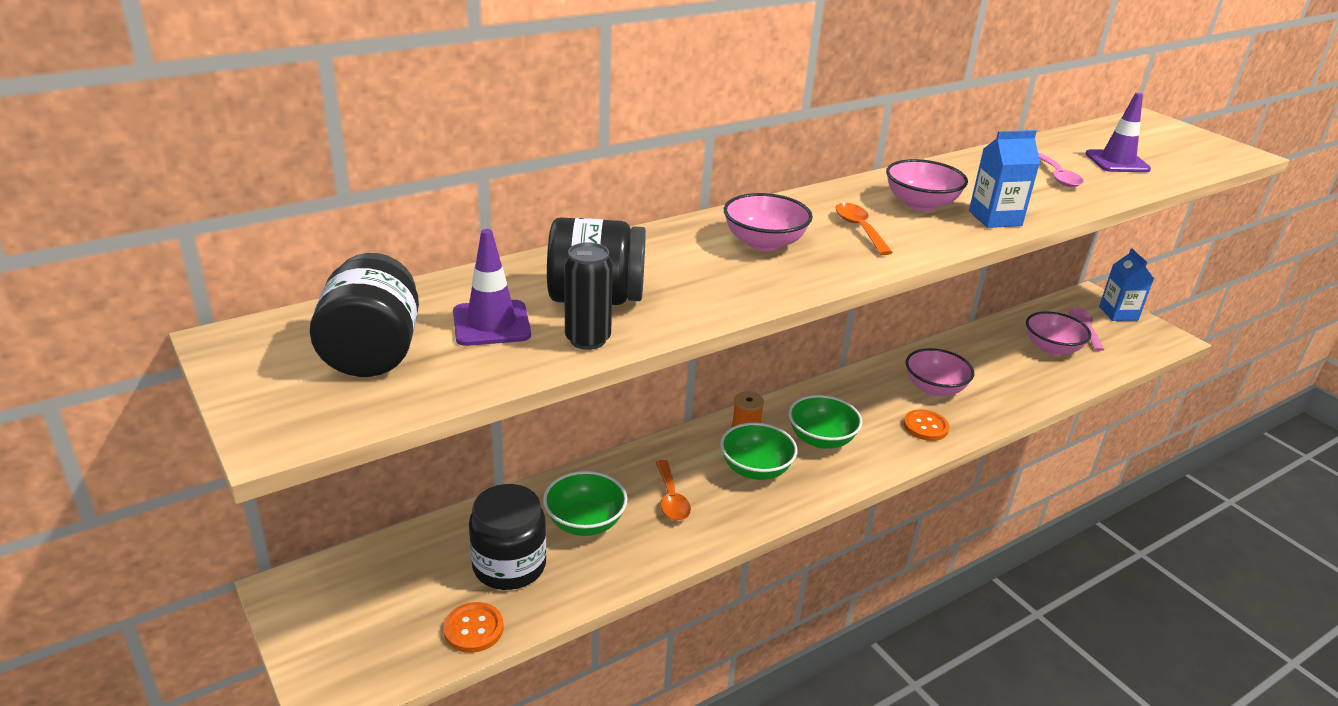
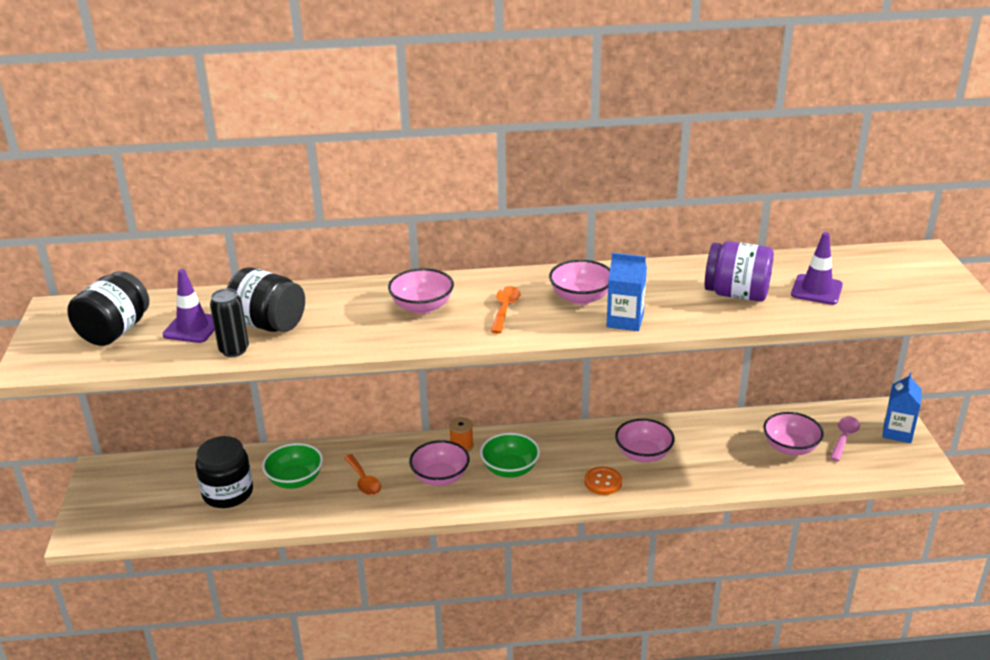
camera: 30 degrees right, 0 degrees up
orange button [443,602,504,653] -> none
orange spoon [656,460,691,521] -> orange spoon turned 45 degrees counterclockwise [344,454,381,495]
green bowl [720,423,797,480] -> pink bowl [409,440,470,486]
pink spoon [1038,153,1084,187] -> purple jar [704,241,774,302]

